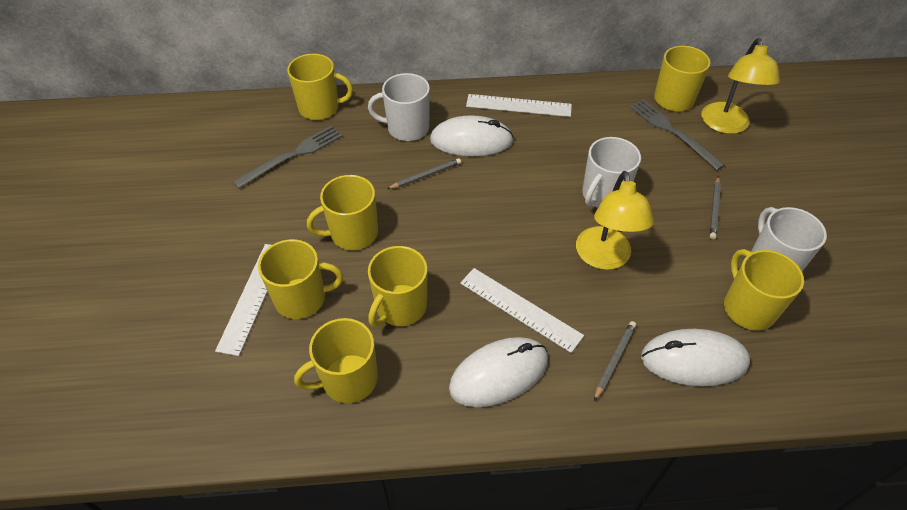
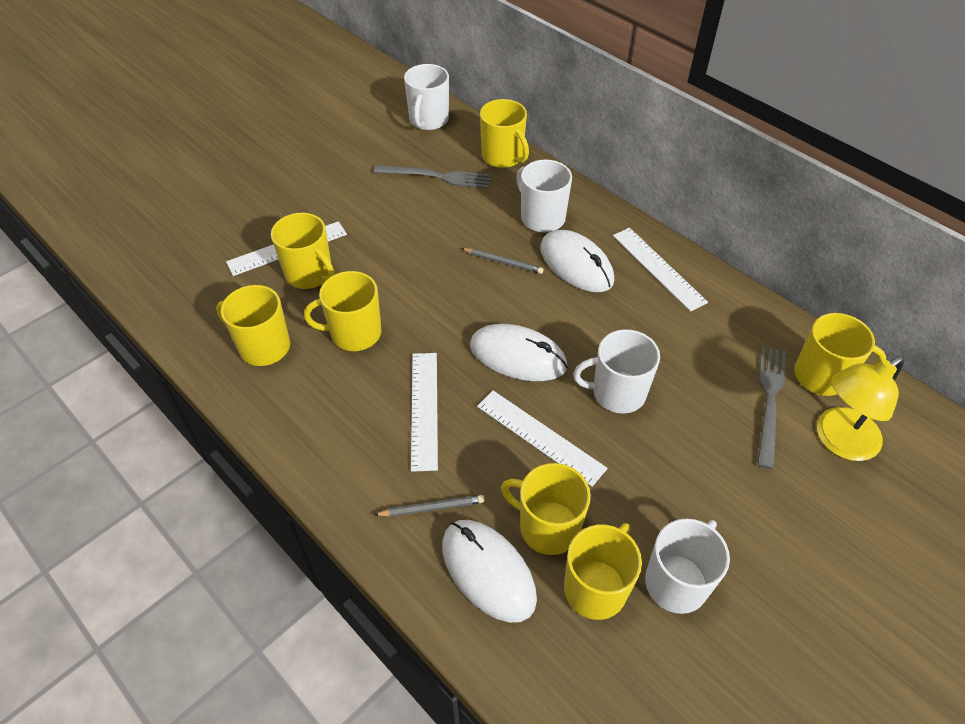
camera: 50 degrees right, 0 degrees up
yellow mug [307,175,378,250] -> yellow mug moved to [501,463,591,555]
white mouse [449,337,548,407] -> white mouse moved to [470,324,567,381]
yellow lamp [576,171,654,270] -> white ruler [477,390,608,487]
grey pencil [710,176,721,239] -> none
none -> white mug [404,64,449,130]

